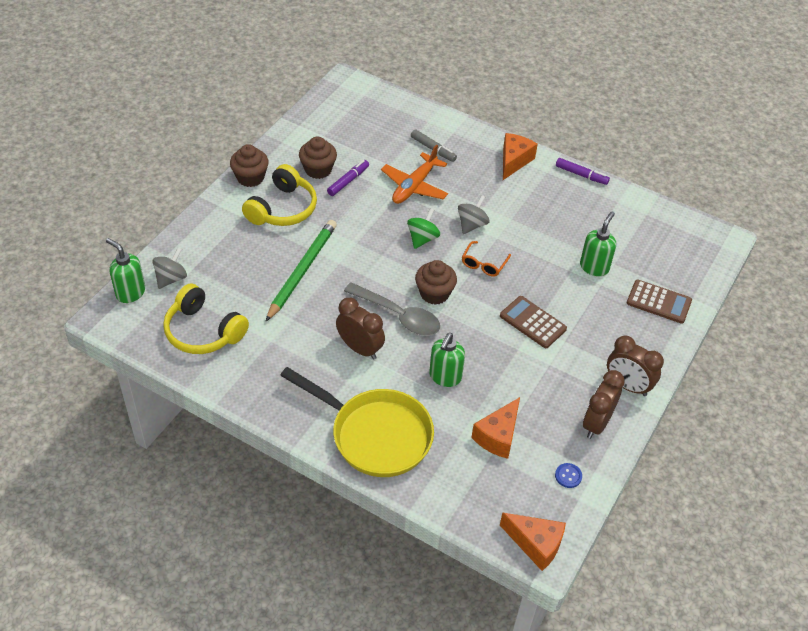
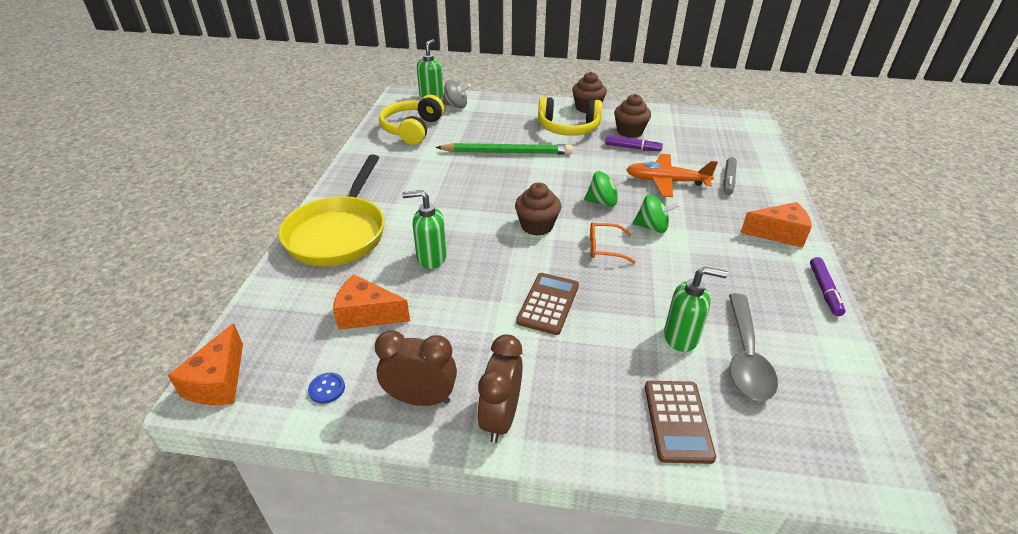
camera: 70 degrees right, 10 degrees down
brown clock [336,298,385,360] -> none
grey spoon [344,282,440,336] -> grey spoon moved to [729,293,778,401]
grey spinning top [458,195,490,234] -> green spinning top [633,194,680,233]

